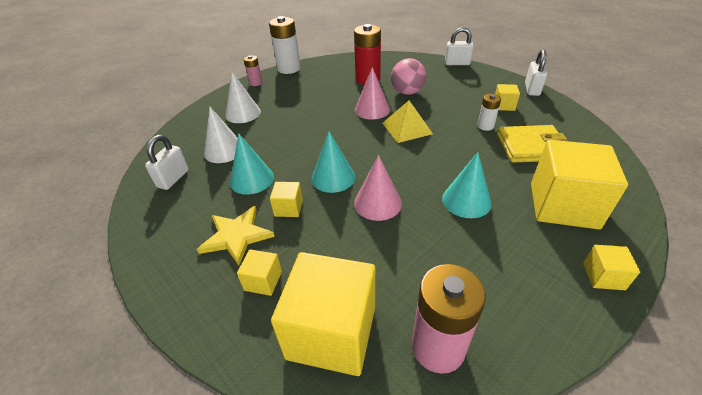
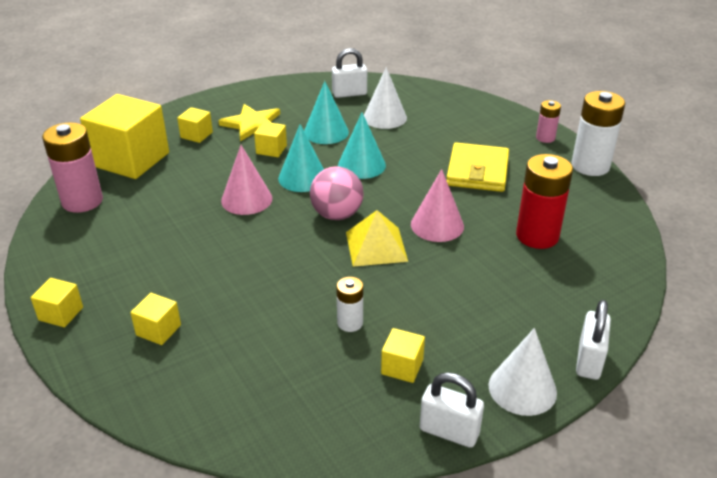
camera: 100 degrees right, 5 degrees down
white padlock [145,135,189,190] -> white padlock turned 45 degrees counterclockwise [332,48,367,98]
white cone [225,72,261,123] -> white cone moved to [489,328,557,416]
pink ball [391,58,426,95] -> pink ball moved to [310,166,364,220]
turquoise cone [442,152,492,218] -> turquoise cone moved to [338,113,386,179]
yellow wallet [497,125,567,163] -> yellow wallet moved to [447,142,509,192]
yellow cube [531,140,628,230] -> yellow cube [130,293,181,345], size x0.45

